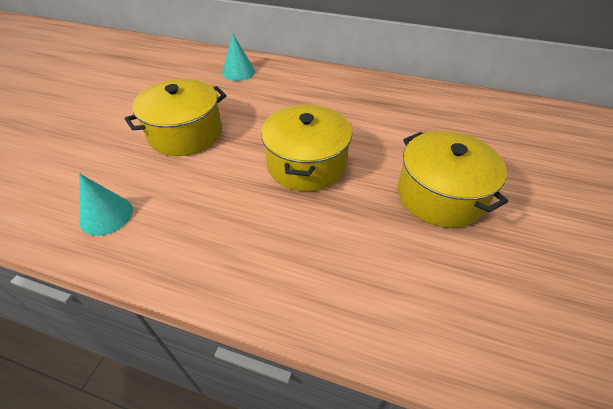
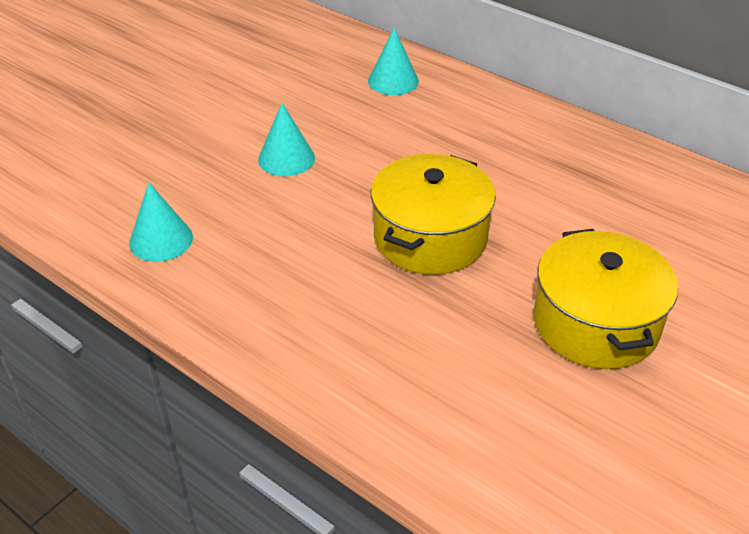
camera: 20 degrees right, 5 degrees down
yellow pot [125,79,226,156] -> turquoise cone [258,103,315,176]

